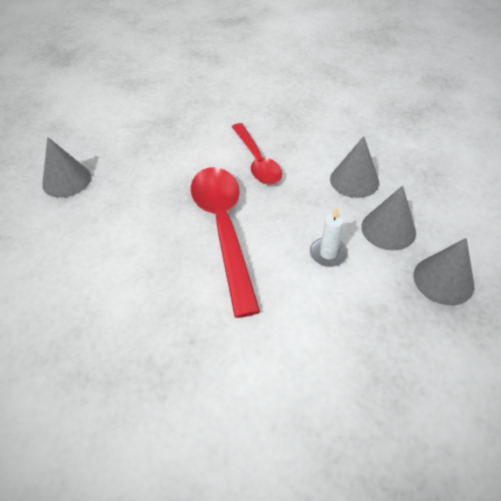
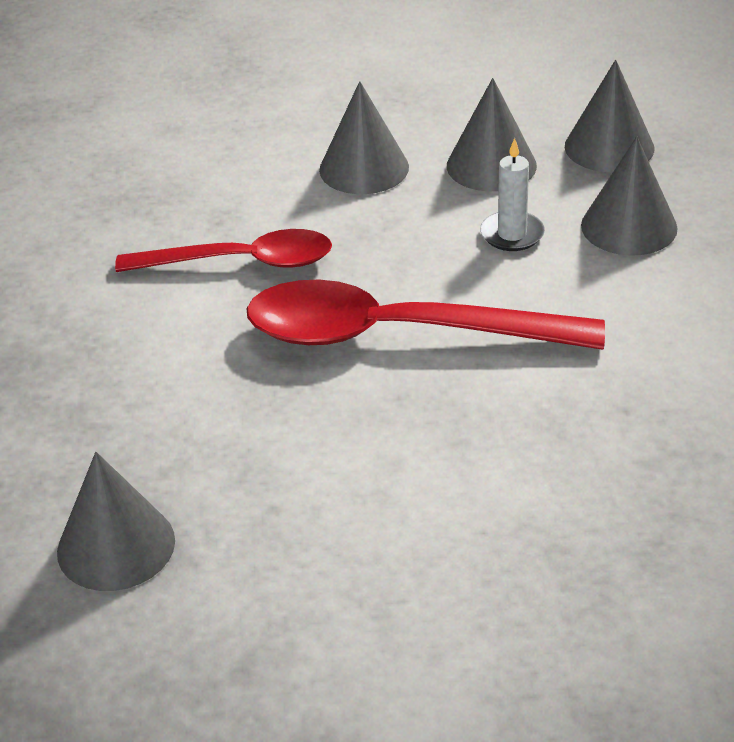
camera: 70 degrees left, 10 degrees down
none -> grey cone [581,136,678,256]

